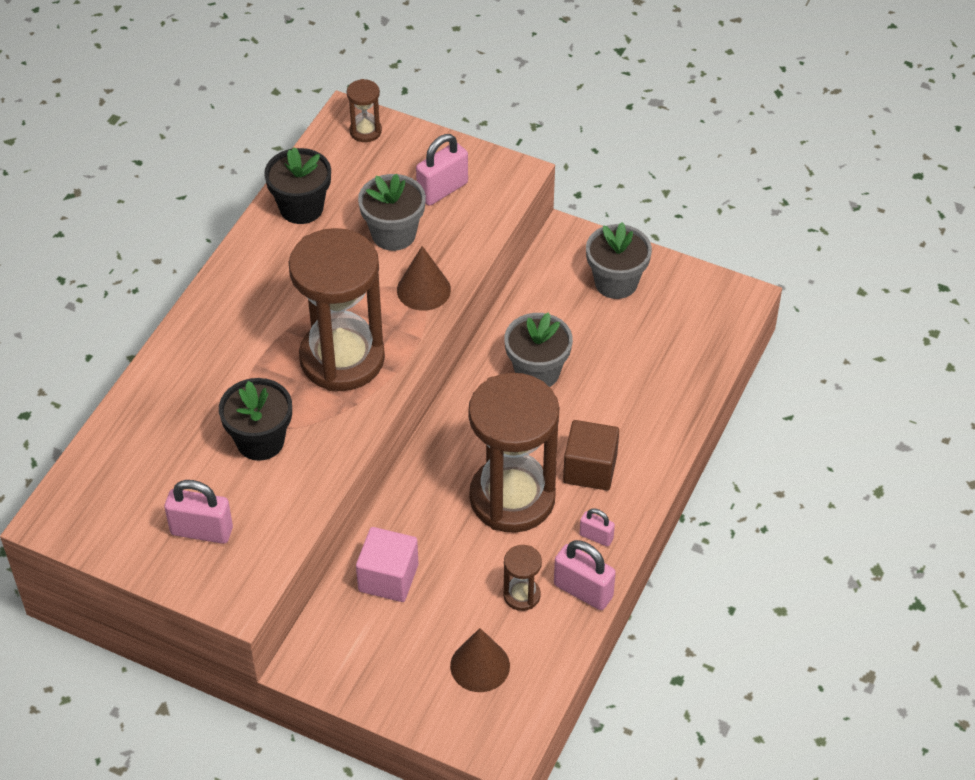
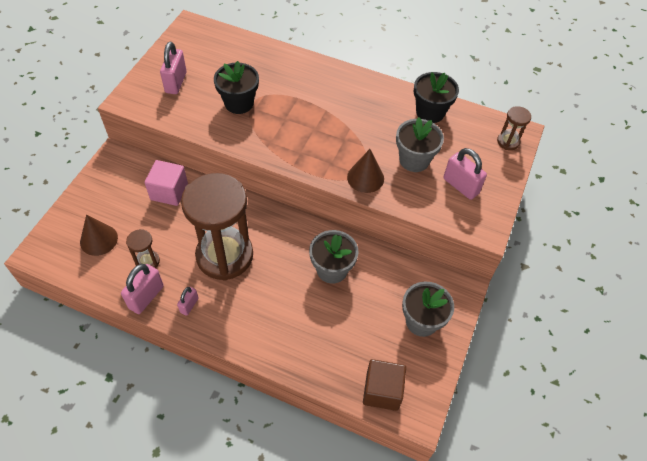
camera: 85 degrees right, 5 degrees up
brown hourglass [289,228,385,391] -> none
brown cube [563,420,619,490] -> brown cube moved to [363,359,406,411]

